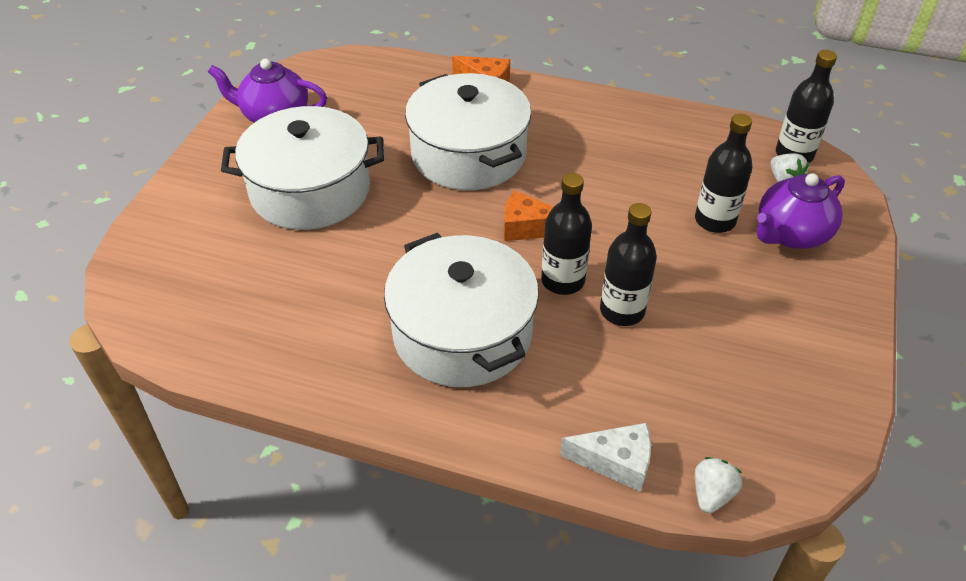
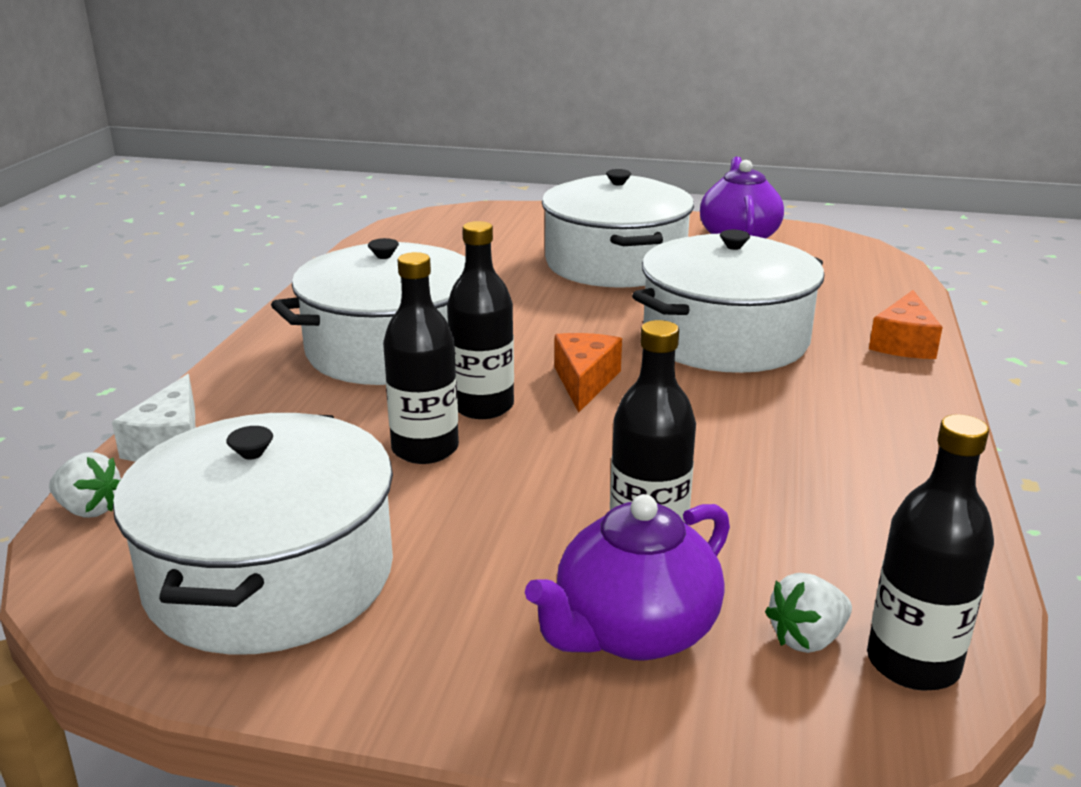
camera: 85 degrees right, 20 degrees down
purple teapot [756,173,845,249] -> purple teapot turned 90 degrees counterclockwise [525,494,730,661]
none -> white pot [113,413,393,655]

